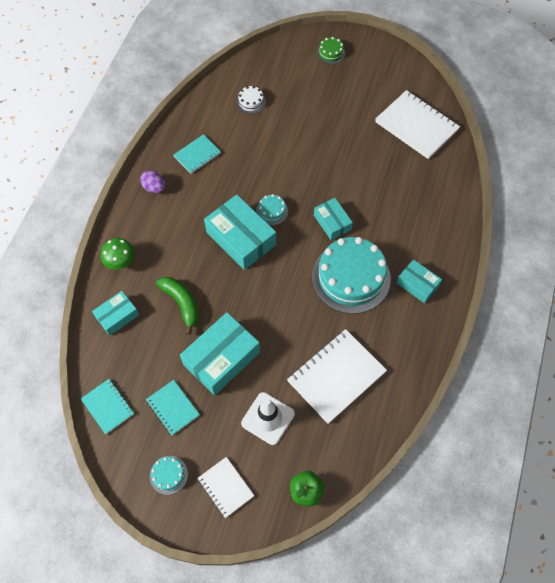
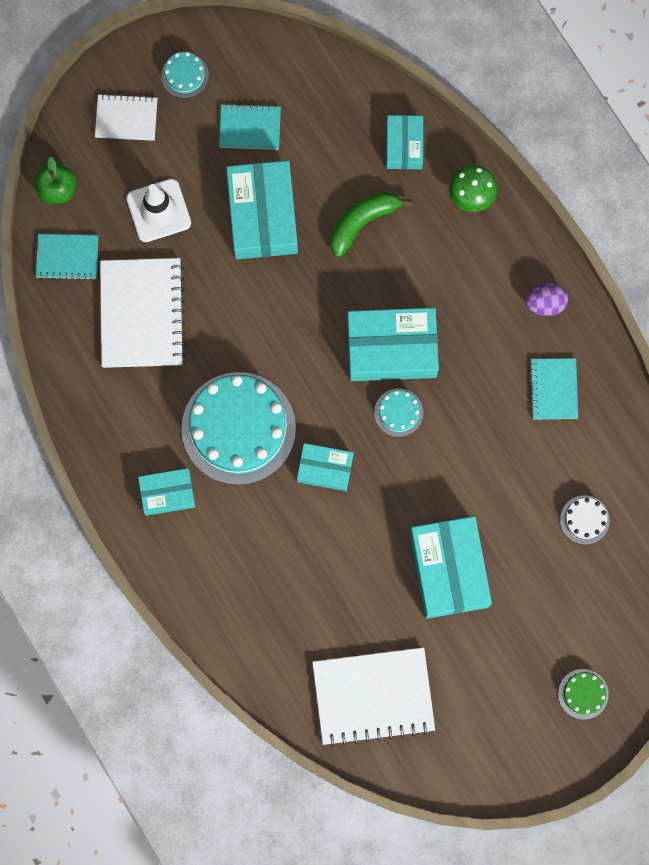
camera: 130 degrees right, 15 degrees up
turquoise notebook [81,379,134,434] -> turquoise notebook moved to [36,234,98,281]
green banana [156,277,199,335] -> green banana turned 135 degrees clockwise [330,192,412,257]
none -> turquoise box [410,516,492,619]

